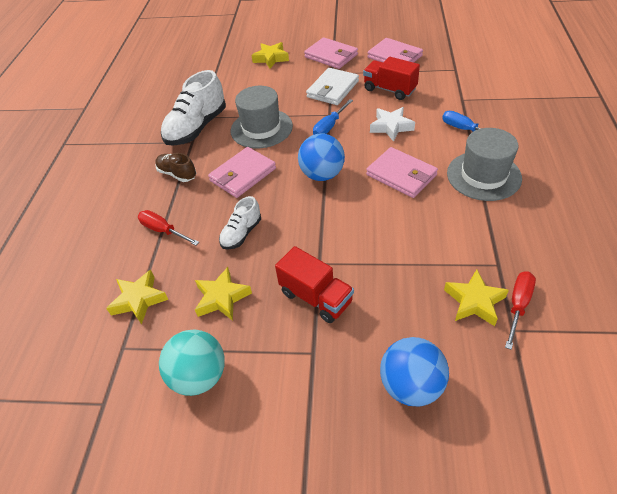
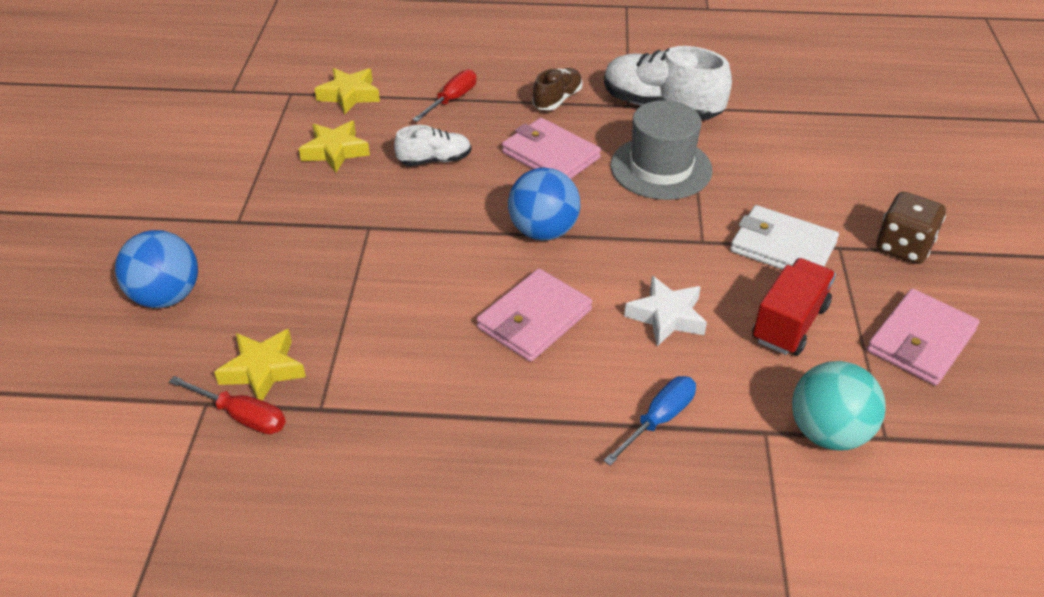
camera: 85 degrees right, 5 degrees down
turquoise ball [159,330,225,396] -> turquoise ball moved to [792,361,886,451]
white shoe [219,196,261,250] -> white shoe turned 135 degrees clockwise [394,125,471,166]
yellow star [251,42,289,69] -> none
red truck [275,246,354,323] -> none
pink wallet [304,37,358,69] -> brown dice [876,192,946,264]
blue screwdriver [313,99,353,135] -> none
grey hat [447,128,522,201] -> none

